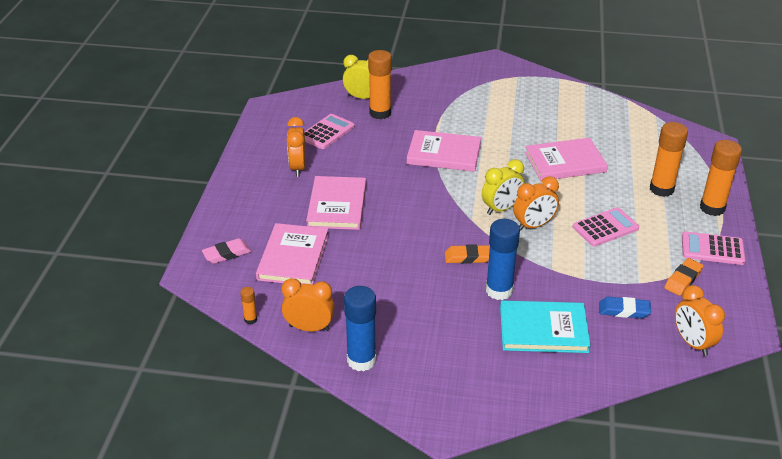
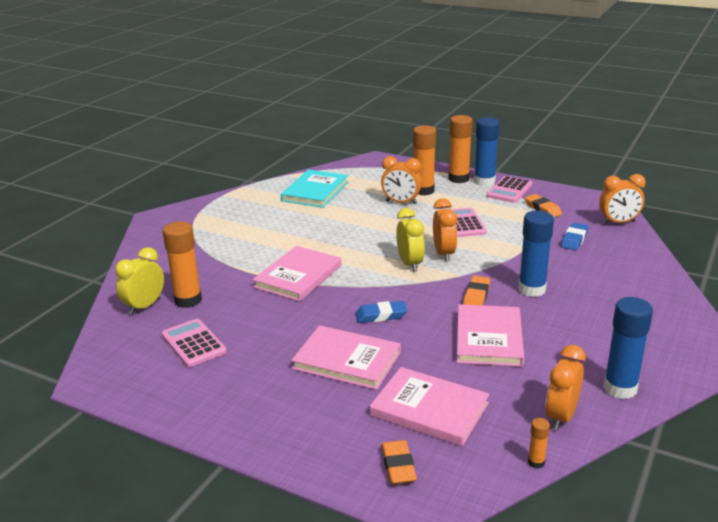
camera: 70 degrees left, 10 degrees down
pink eraser [202,238,251,264] -> orange eraser [381,440,417,484]
orange clock [287,117,306,177] -> orange clock moved to [381,156,422,204]
turquoise book [500,300,591,353] -> turquoise book moved to [281,170,348,208]
pink book [525,138,608,181] -> pink book moved to [457,304,524,367]
none -> blue eraser [355,301,407,323]
none -> blue glue stick [474,117,500,186]

